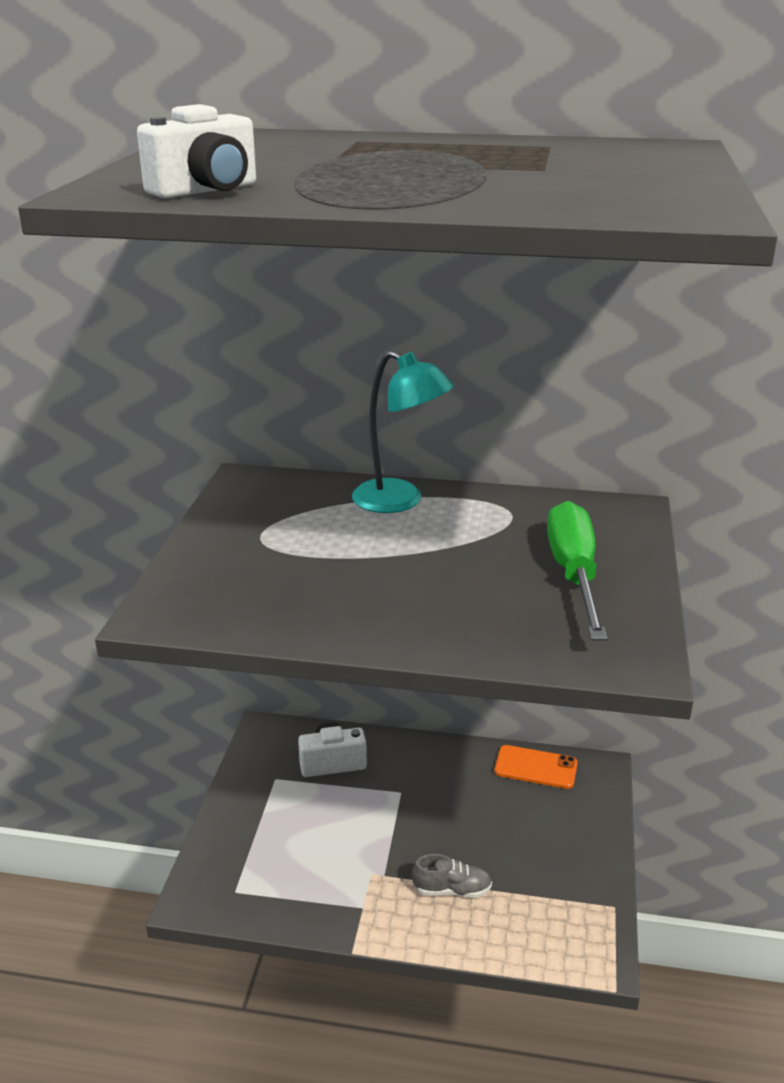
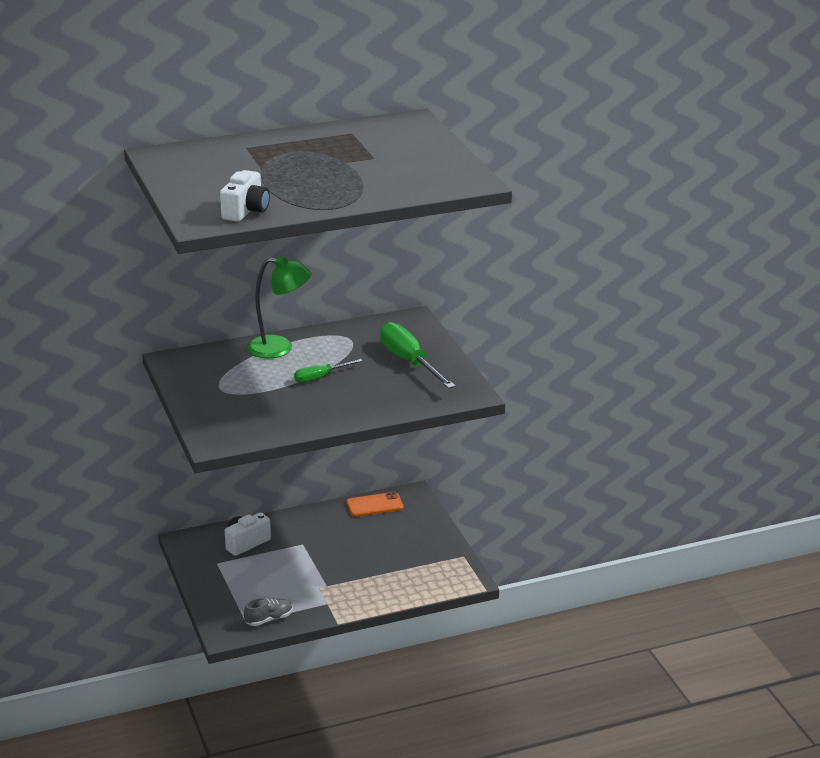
camera: 30 degrees left, 0 degrees up
turquoise lamp [352,351,454,513] -> green lamp [247,256,312,358]
grey shoe [412,854,492,898] -> grey shoe moved to [244,598,293,626]
none -> green screwdriver [294,359,363,383]

